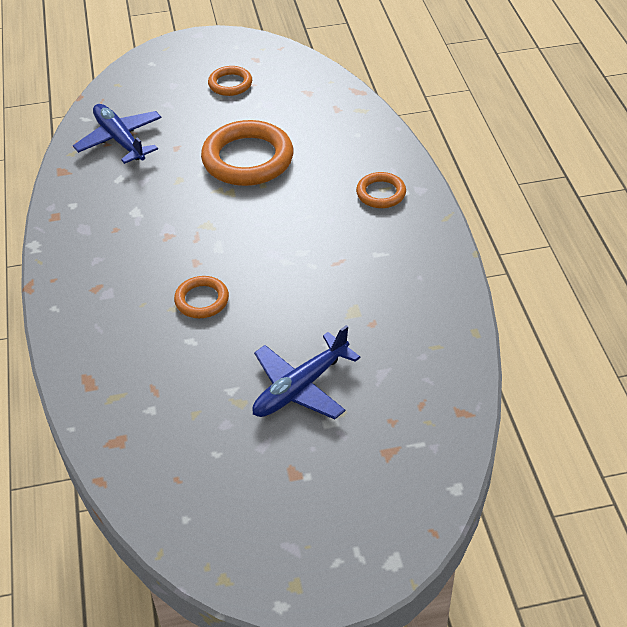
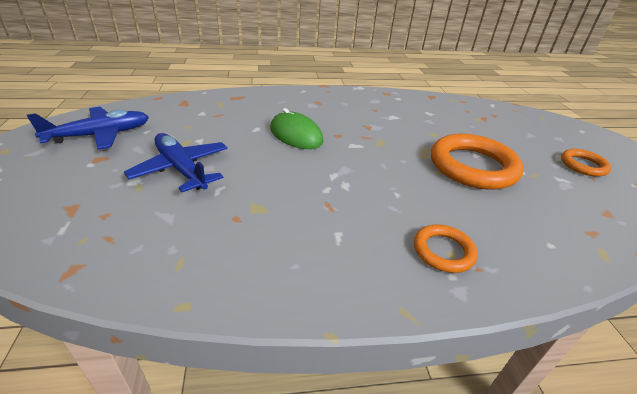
camera: 90 degrees right, 10 degrees down
blue plane [73,104,162,164] -> blue plane moved to [27,107,149,150]
orange ring [174,276,229,318] -> green mouse [270,108,324,149]

